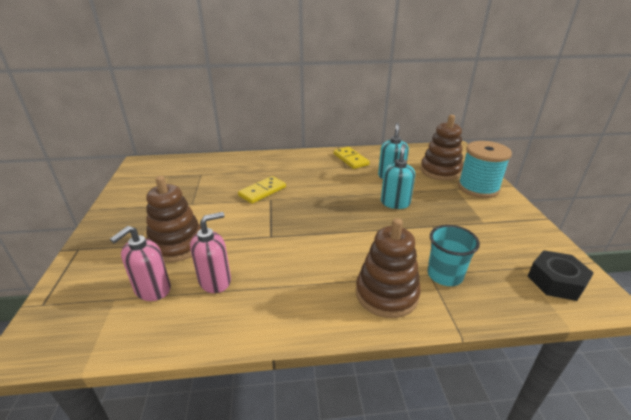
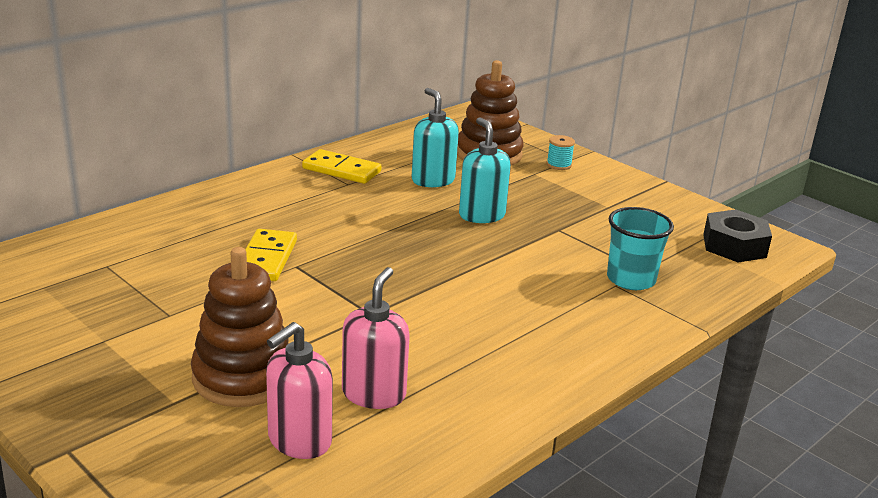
camera: 40 degrees left, 5 degrees down
pink soap dispenser [110,226,171,301] -> pink soap dispenser turned 45 degrees clockwise [266,322,333,459]
brown stacking toy [356,218,421,318] -> none
turquoise spool [458,141,512,198] -> turquoise spool [547,135,575,170], size x0.41

